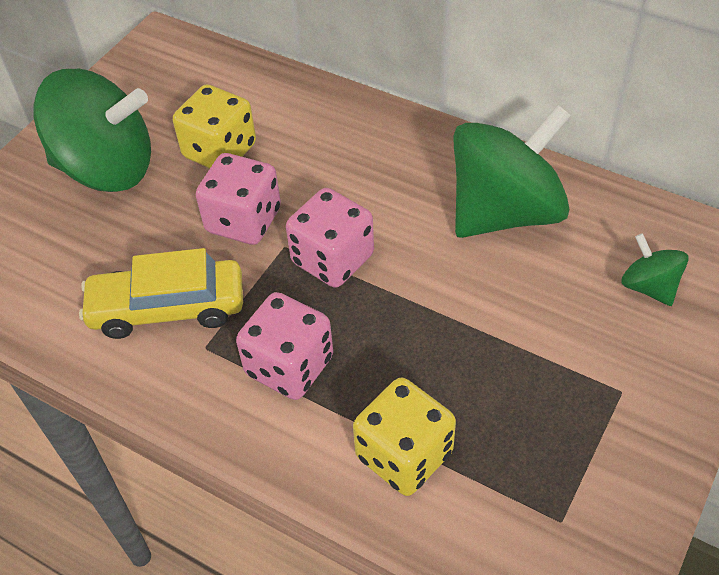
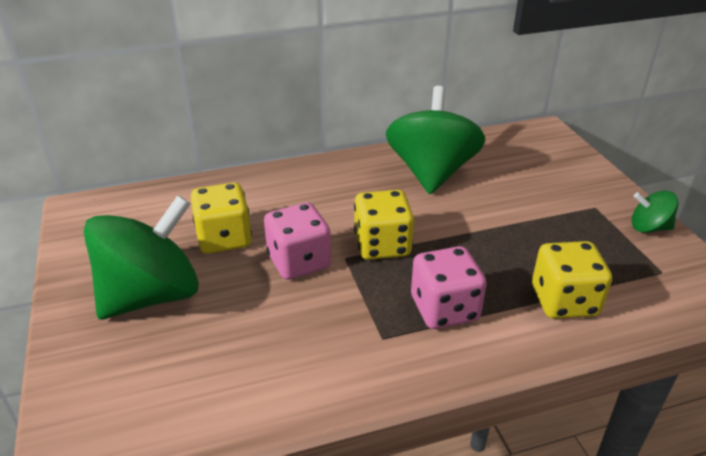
camera: 50 degrees left, 15 degrees down
yellow car [79,248,243,339] -> none
pink dice [286,188,374,288] -> yellow dice [354,190,414,260]
green spinning top [621,233,689,306] -> green spinning top moved to [632,191,679,233]

